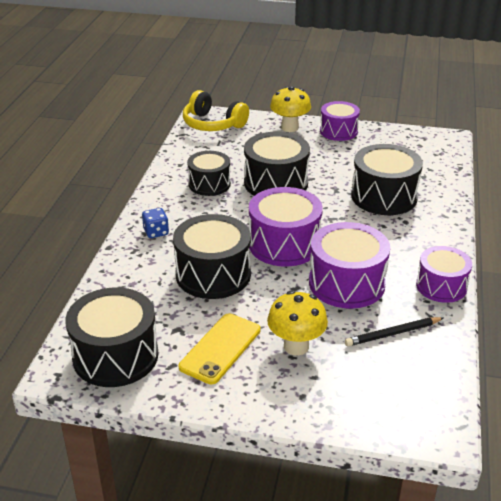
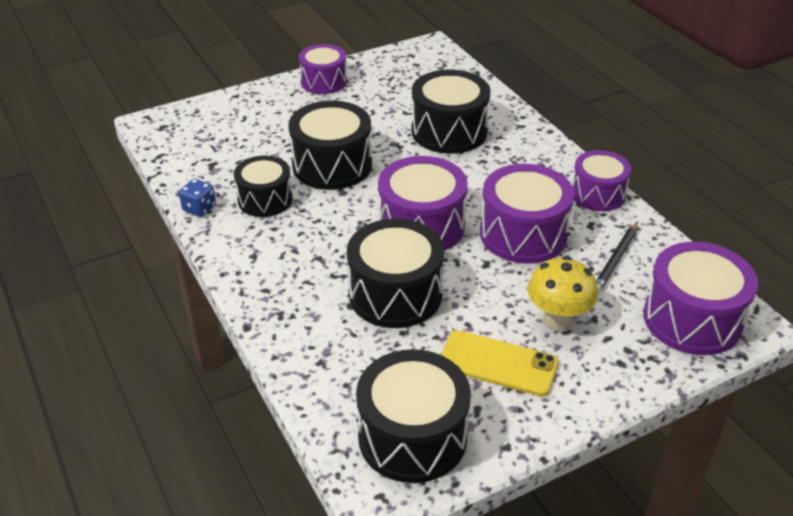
camera: 40 degrees left, 5 degrees up
blue dice [142,208,169,238] -> blue dice moved to [179,179,216,217]
yellow phone [179,313,261,384] -> yellow phone turned 60 degrees counterclockwise [441,330,559,396]
yellow headphones [183,90,249,131] -> none
yellow mushroom [270,86,311,132] -> none
none -> purple drum [643,242,758,355]

